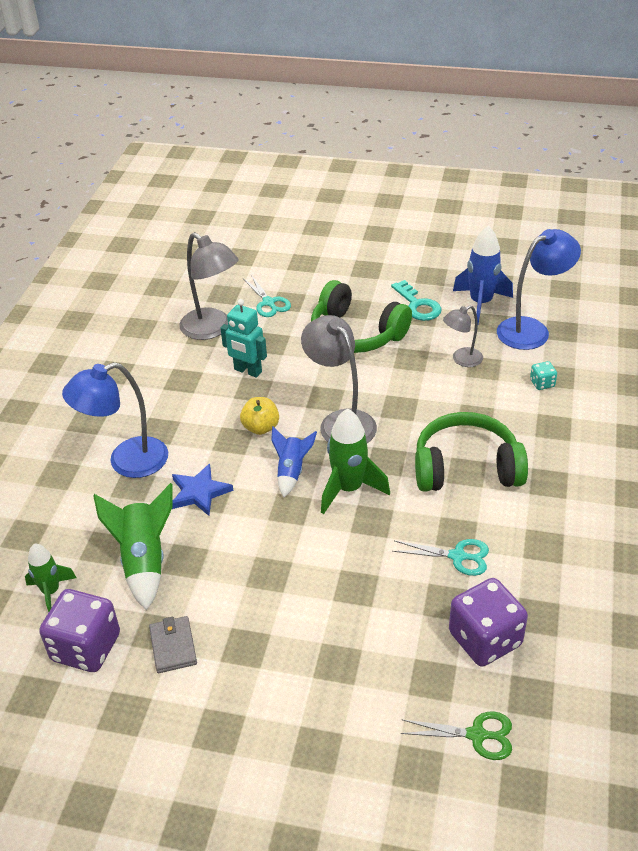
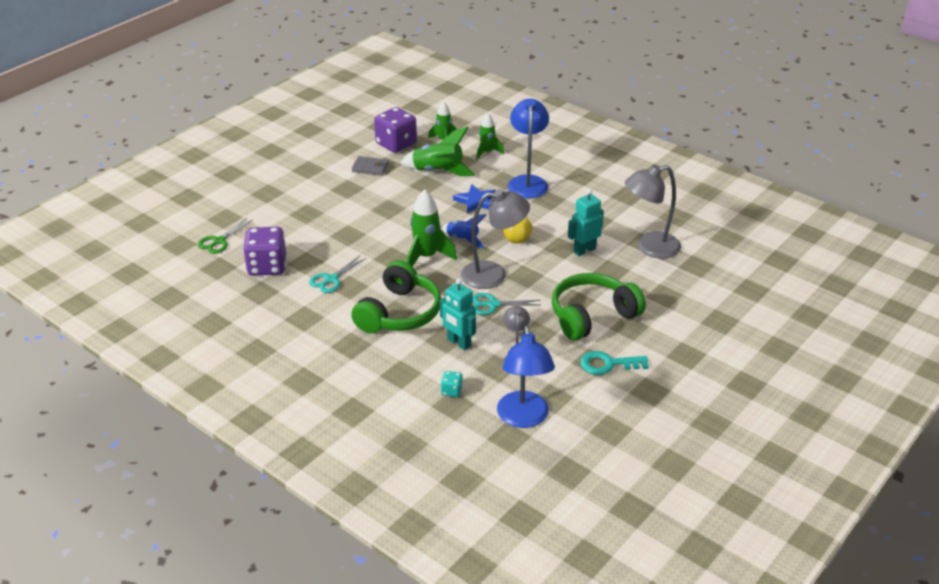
camera: 115 degrees right, 5 degrees down
turquoise scissors [243,275,291,317] -> turquoise scissors moved to [473,293,540,315]
blue rocket [453,226,513,325] -> none
none -> turquoise robot [440,278,476,350]
none -> green rocket [476,113,504,160]

